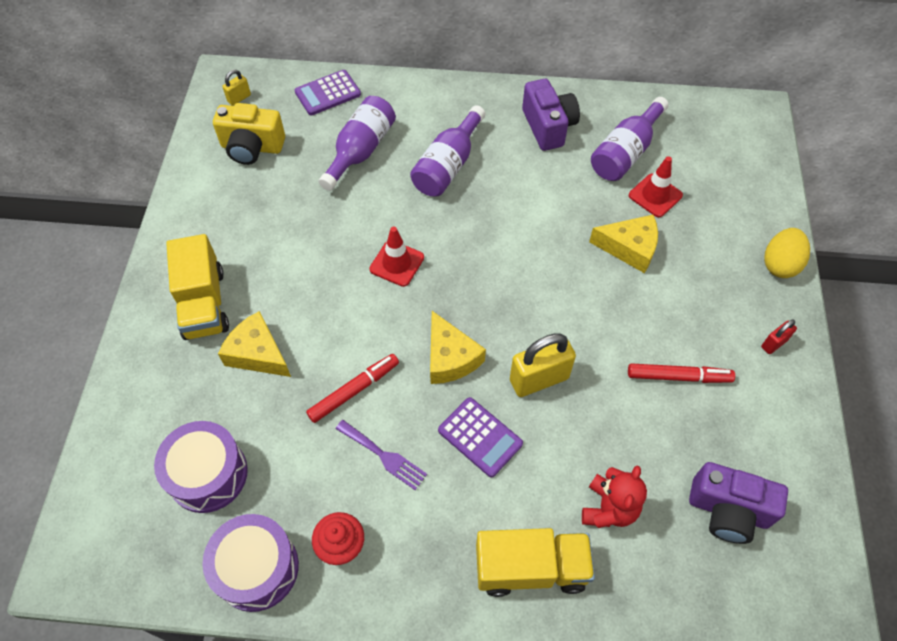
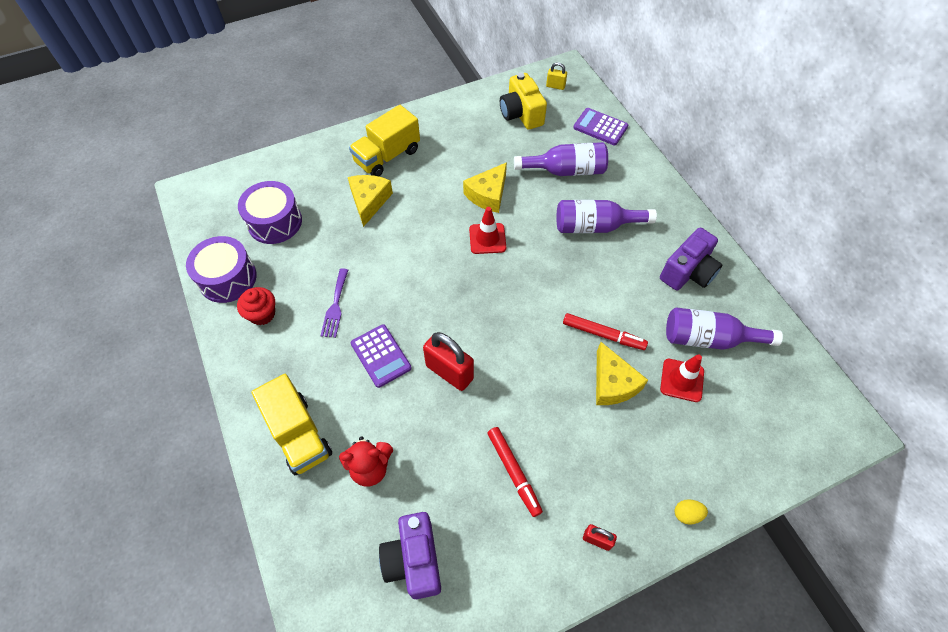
camera: 60 degrees right, 0 degrees up
red marker [306,354,399,423] -> red marker moved to [563,313,648,350]
yellow cheese [430,311,486,384] -> yellow cheese moved to [463,162,507,213]
purple calculator [438,397,523,478] -> purple calculator turned 45 degrees counterclockwise [351,324,412,388]
yellow padlock [510,334,576,397] -> red padlock [423,332,474,391]
yellow egg [764,228,810,278] -> yellow egg [675,499,708,525], size x0.57

